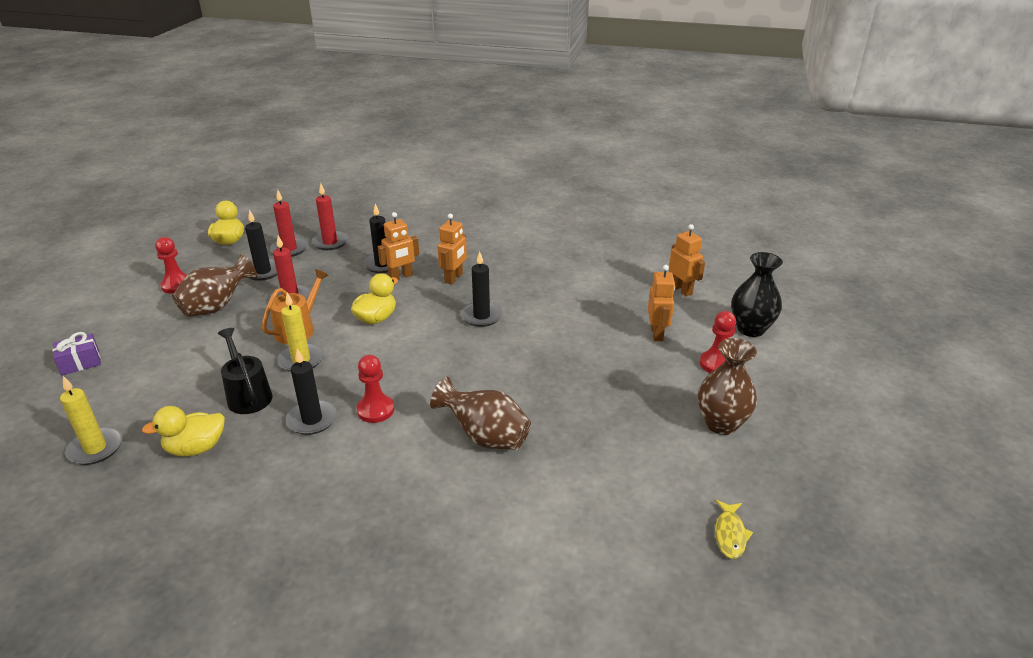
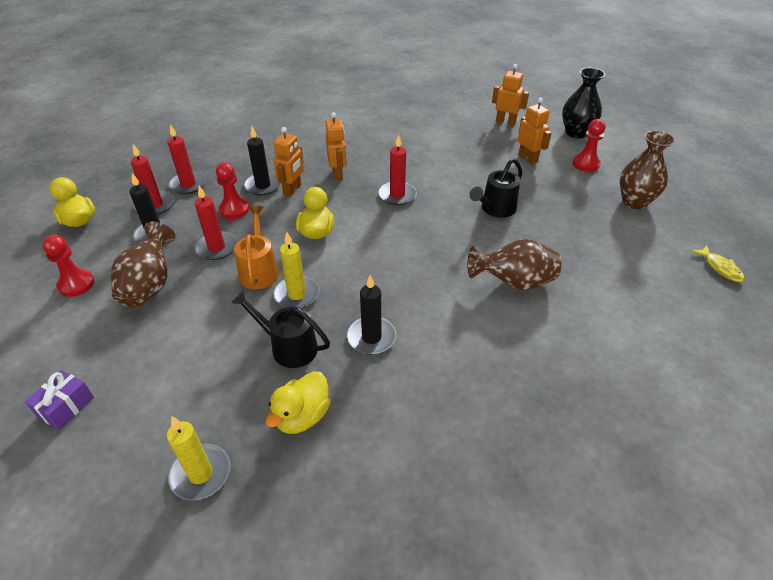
camera: 35 degrees left, 10 degrees up
red pawn [357,355,394,423] -> red pawn moved to [216,163,249,219]
black candle [461,251,503,327] -> red candle [379,134,416,205]
none -> black watering can [469,159,522,218]

